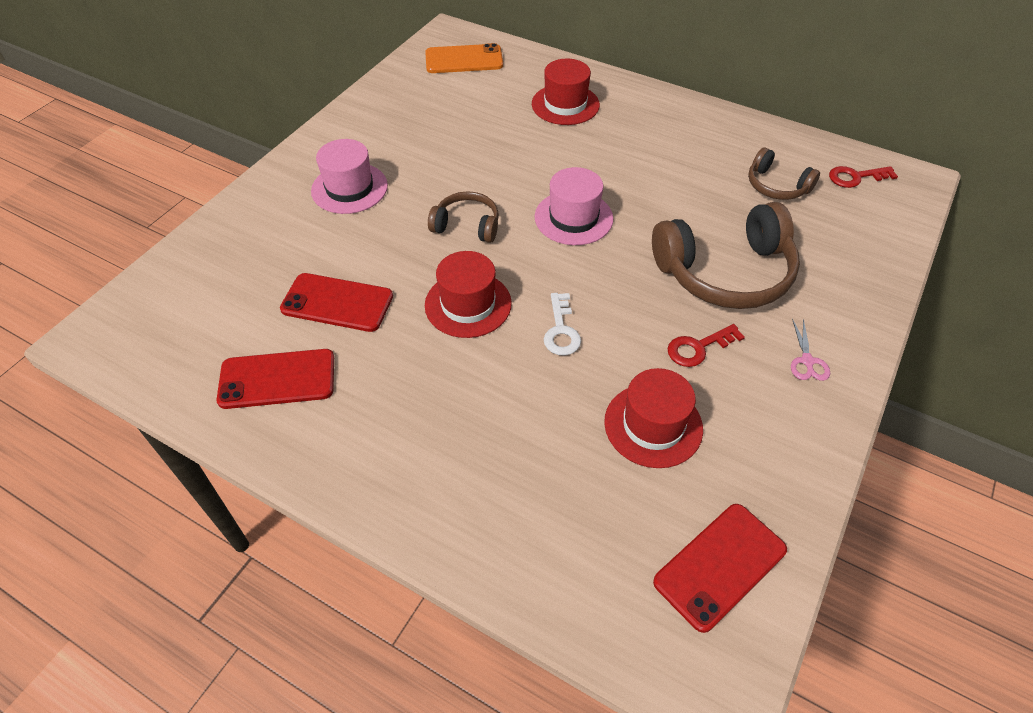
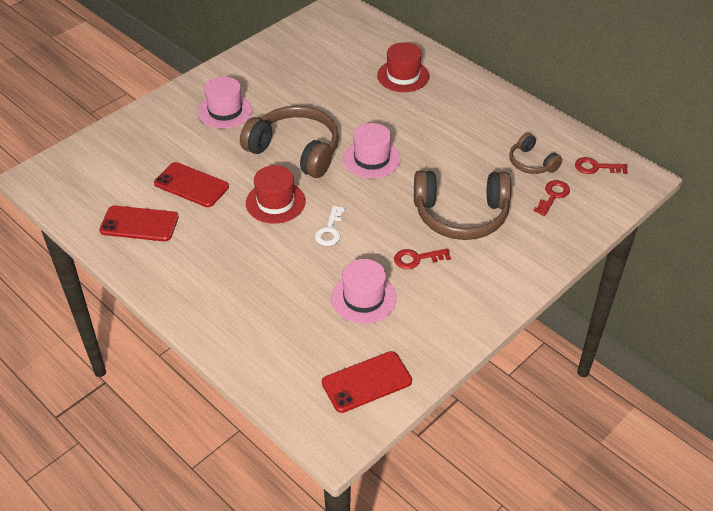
camera: 15 degrees right, 5 degrees down
orange phone [425,43,503,73] -> none
brown headphones [428,191,499,243] -> brown headphones [240,106,339,178], size x1.89
red hat [604,368,703,468] -> pink hat [331,259,397,324]
pink scissors [791,318,830,381] -> none
none -> red key [534,180,570,216]

